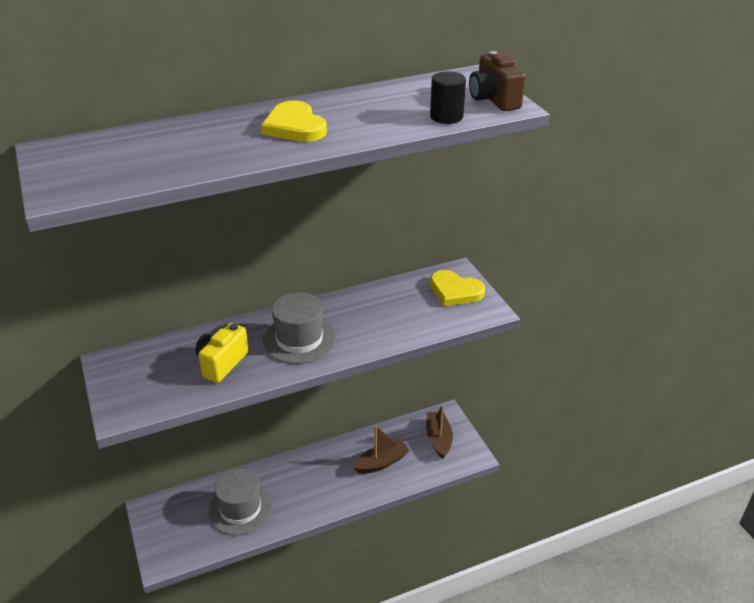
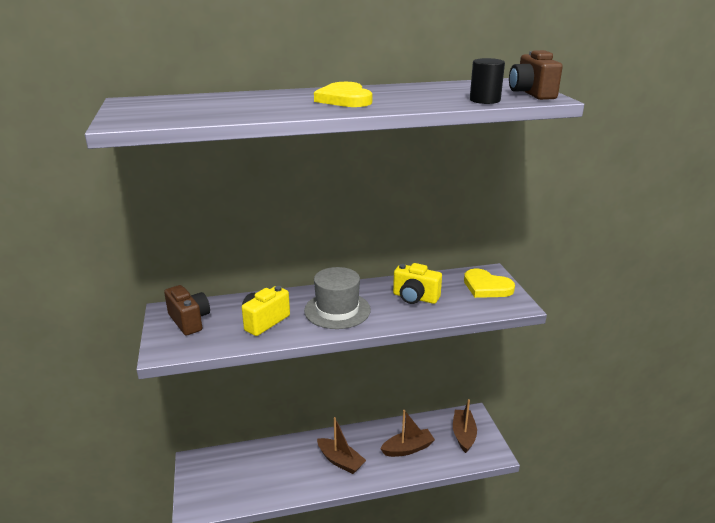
camera: 10 degrees right, 10 degrees down
grey hat [208,469,273,535] -> none
none -> brown camera [164,285,210,335]
none -> brown boat [317,417,366,474]
none -> yellow camera [393,263,442,304]

